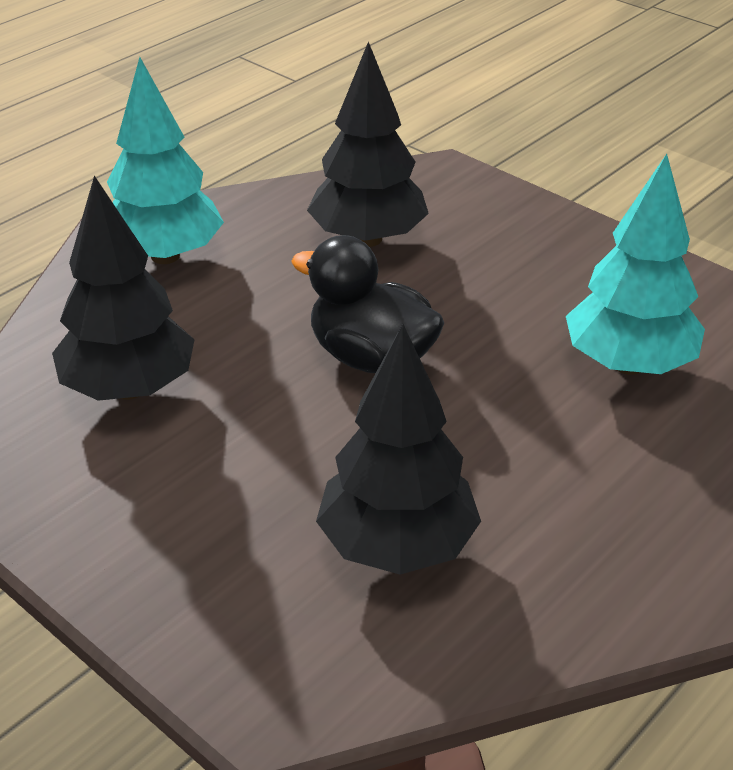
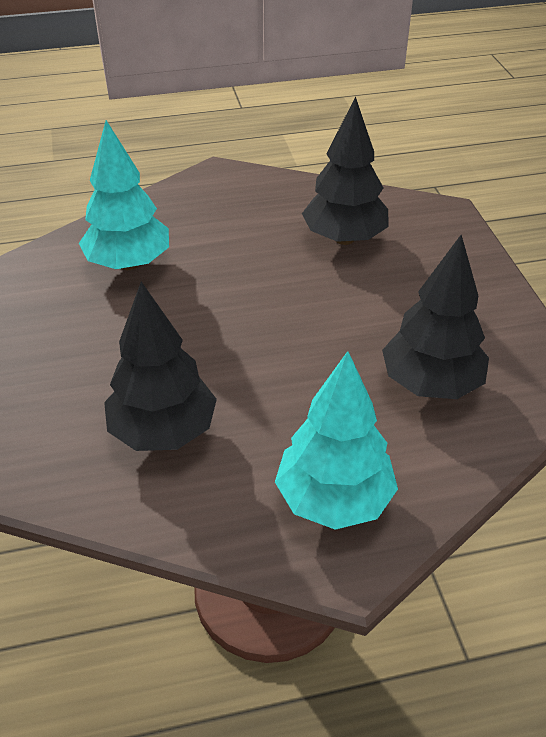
camera: 145 degrees left, 5 degrees up
black duck [291,235,444,373] -> none

